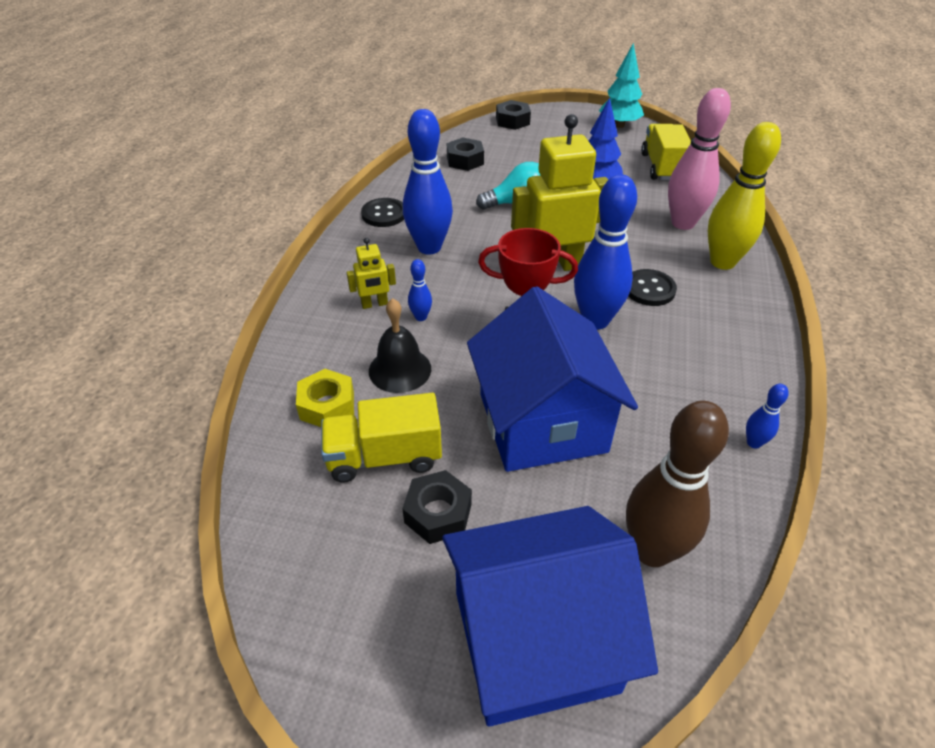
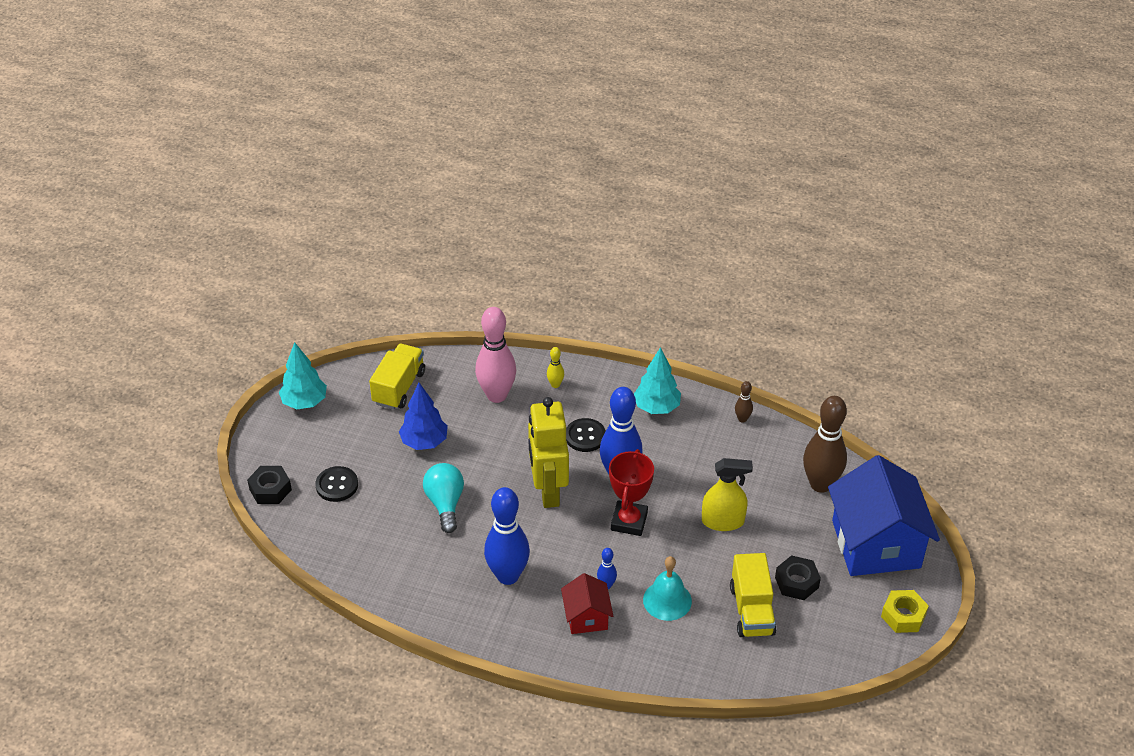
camera: 85 degrees left, 0 degrees up
yellow nut [296,369,354,427] -> yellow nut moved to [881,590,929,633]
yellow robot [347,238,396,309] -> red house [561,573,613,634]
black button [361,198,404,227] -> black button moved to [315,466,358,502]
black bell [369,298,431,393] -> turquoise bell [643,556,692,621]
black nut [447,137,484,171] -> none
blue house [467,286,638,472] -> yellow spray bottle [702,458,753,531]
yellow truck [641,124,691,180] -> yellow truck turned 105 degrees clockwise [369,344,425,409]
yellow bowling pin [708,122,781,270] -> yellow bowling pin [547,347,564,388], size x0.44
blue bowling pin [746,384,789,449] -> brown bowling pin [735,381,753,423]
none -> turquoise tree [634,347,681,414]

